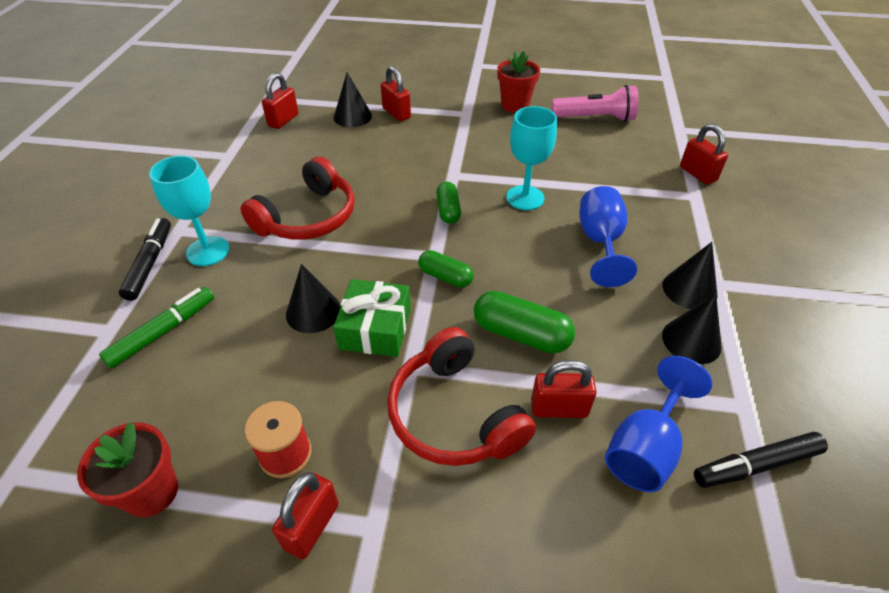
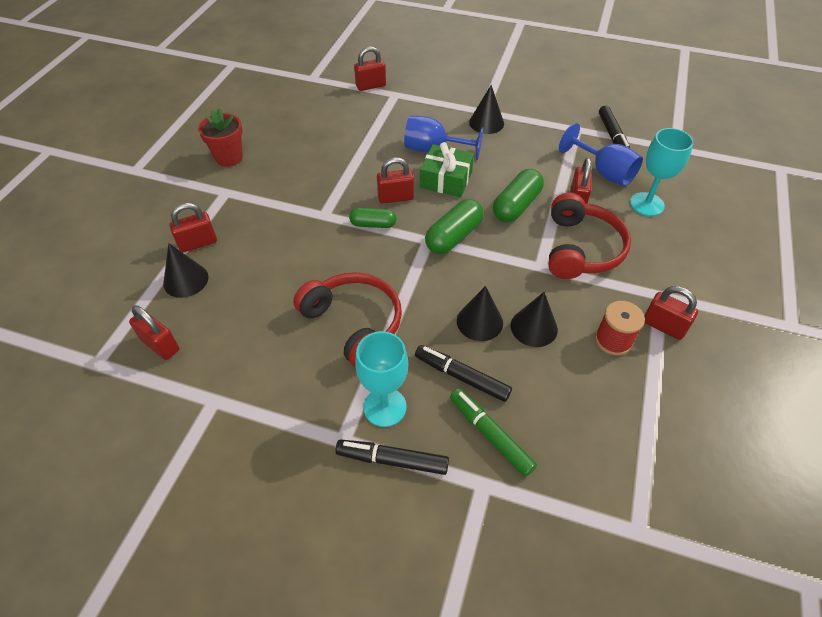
camera: 80 degrees left, 5 degrees up
red flower pot [77,422,178,518] -> none
green gift [333,279,411,357] -> green gift moved to [420,142,474,197]
red headphones [387,327,536,466] -> red headphones turned 60 degrees counterclockwise [548,193,631,279]
green capsule [418,250,474,287] -> green capsule [425,199,484,254], size x1.57
turquoise goblet [506,106,557,210] -> turquoise goblet moved to [630,128,694,216]
pink flashlight [552,85,638,122] -> none
black cone [662,294,722,364] -> black cone moved to [511,292,558,347]
none -> red padlock [377,157,414,204]
none -> black marker [415,345,512,402]

